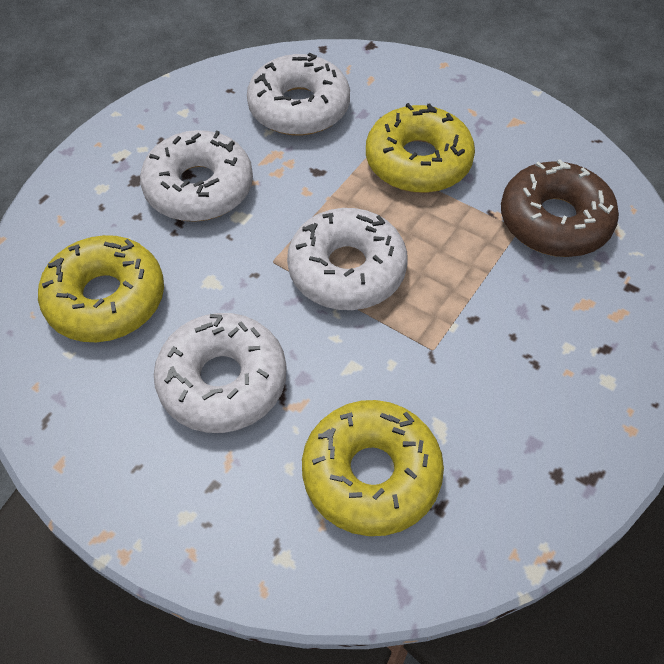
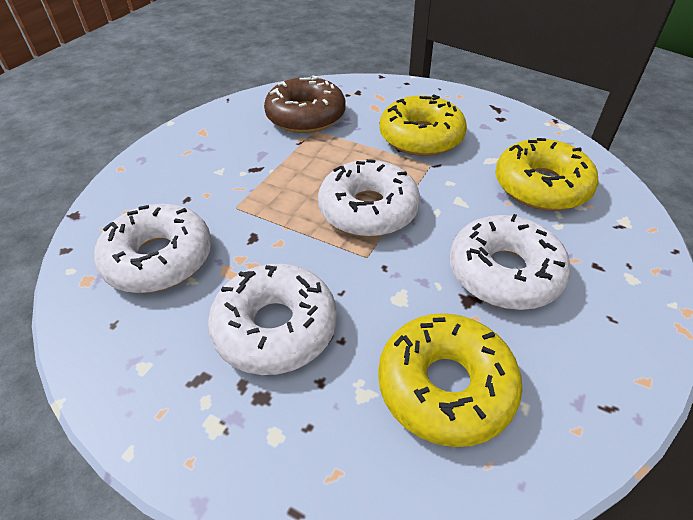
camera: 95 degrees left, 10 degrees down
yellow donut [366,103,475,193] -> yellow donut moved to [380,94,467,156]

